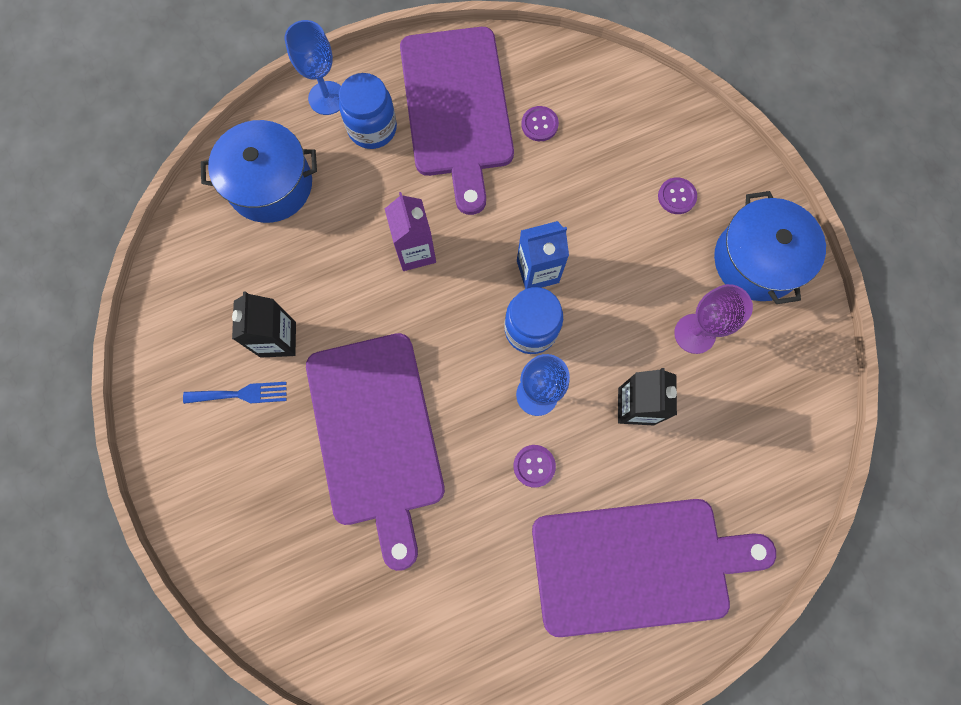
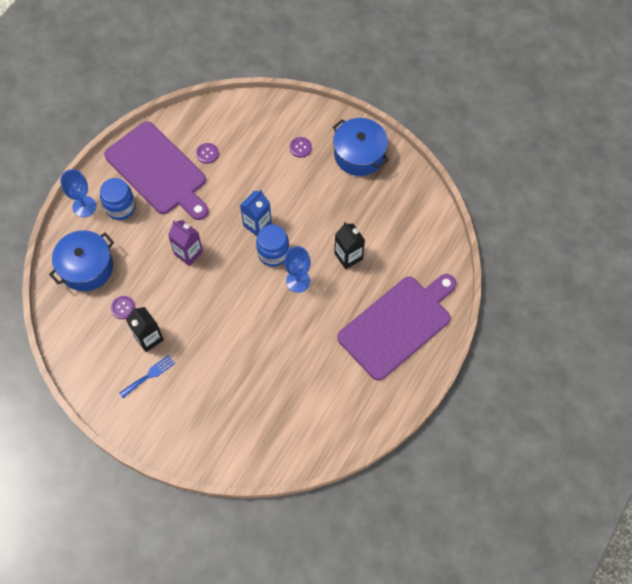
camera: 35 degrees left, 10 degrees down
purple cutting board [306,333,445,571] -> none
purple button [514,445,556,488] -> purple button moved to [111,296,136,319]
purple goblet [674,284,753,354] -> none

